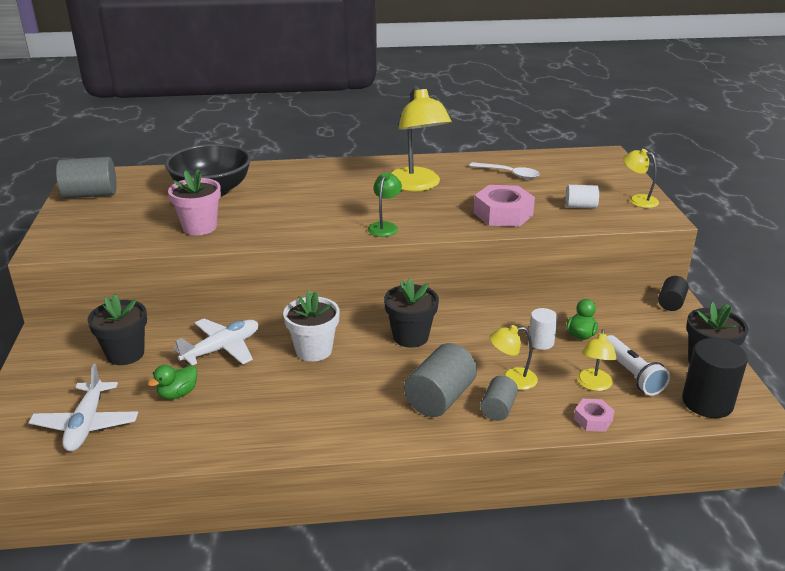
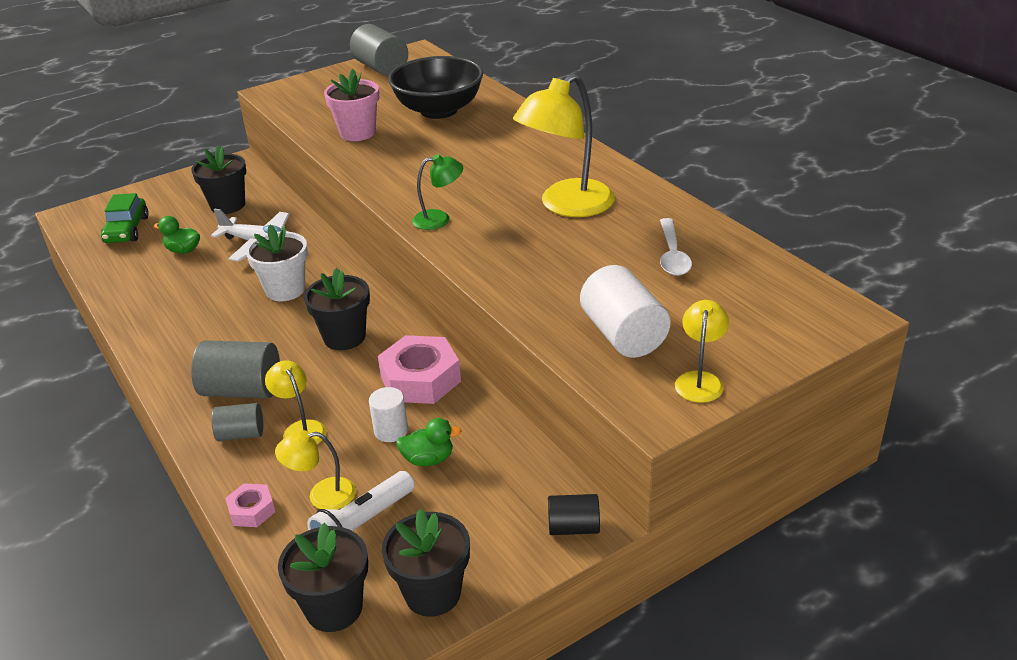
camera: 65 degrees right, 5 degrees up
white plane [28,364,138,452] -> green car [101,193,149,243]
pink nut [474,185,535,227] -> pink nut moved to [378,335,461,404]
white cylinder [566,185,599,209] -> white cylinder [580,265,671,358], size x1.71
black cylinder [682,338,748,418] -> black flower pot [278,523,368,632]

